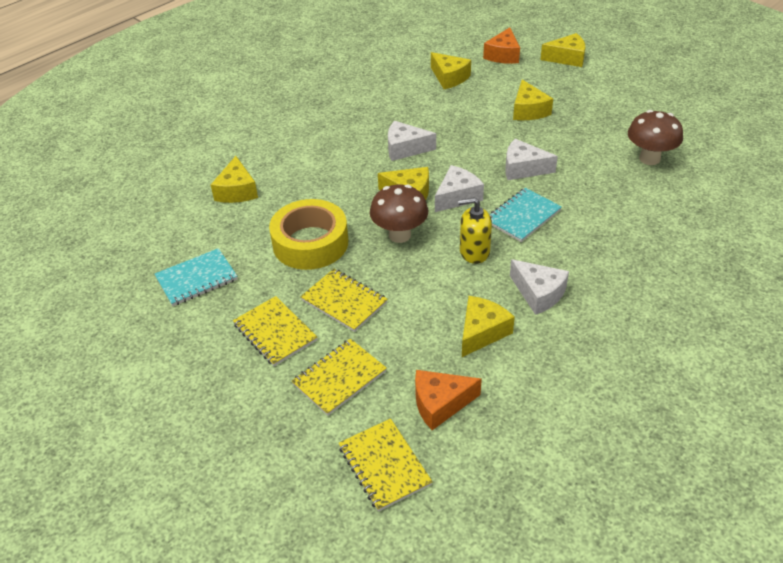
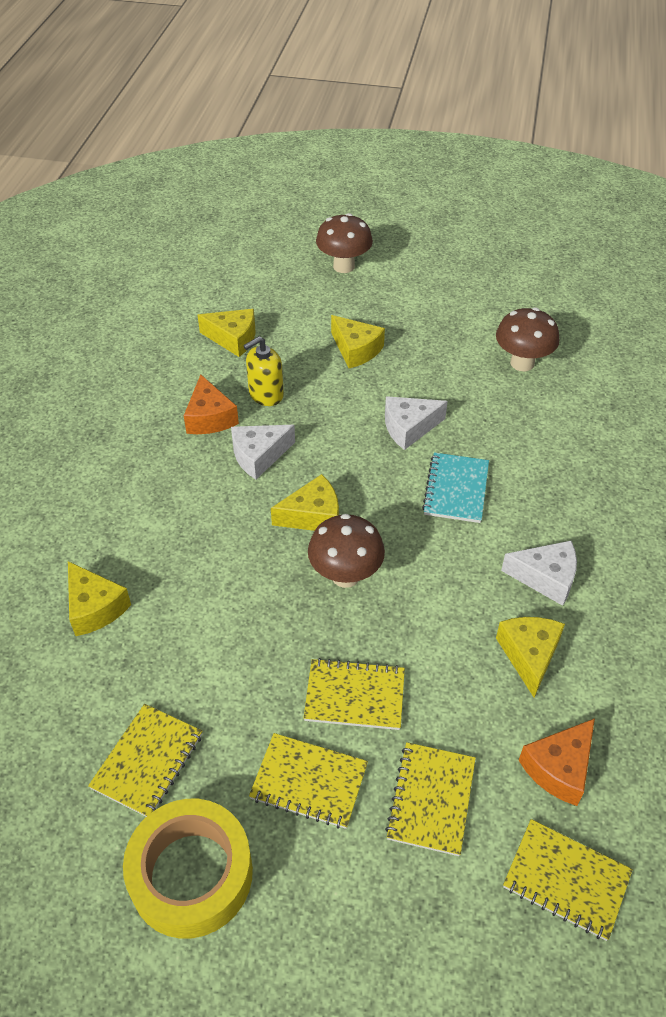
camera: 35 degrees left, 5 degrees up
turquoise notebook [154,248,237,306] -> yellow notebook [88,704,203,817]
yellow tape [269,199,348,270] -> yellow tape moved to [123,799,253,939]
white cheese [435,165,484,212] -> none
yellow soap dispenser [458,197,492,264] -> yellow soap dispenser moved to [243,336,284,406]
orange cheese [483,27,520,64] -> orange cheese moved to [184,374,239,434]
yellow cheese [540,33,585,67] -> brown mushroom [316,213,373,273]

